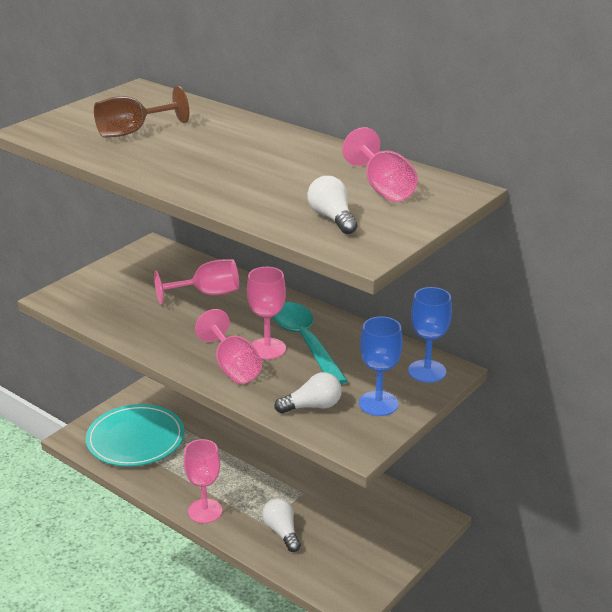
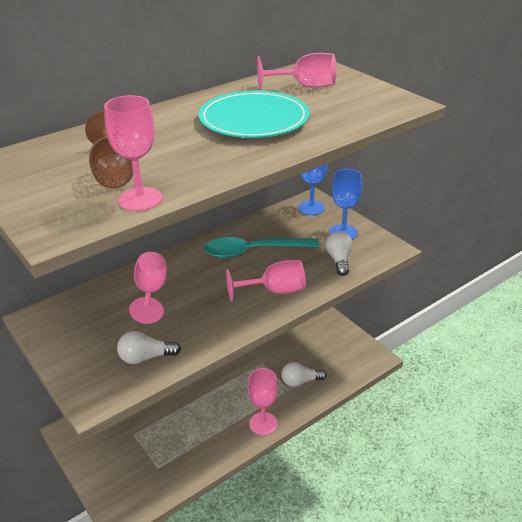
camera: 75 degrees left, 5 degrees up
turquoise plate [86,404,184,467] -> turquoise plate moved to [198,91,310,138]
pink goblet [247,267,286,359] -> pink goblet moved to [104,95,162,211]
white light bulb [307,176,357,234] -> white light bulb moved to [117,331,181,364]

